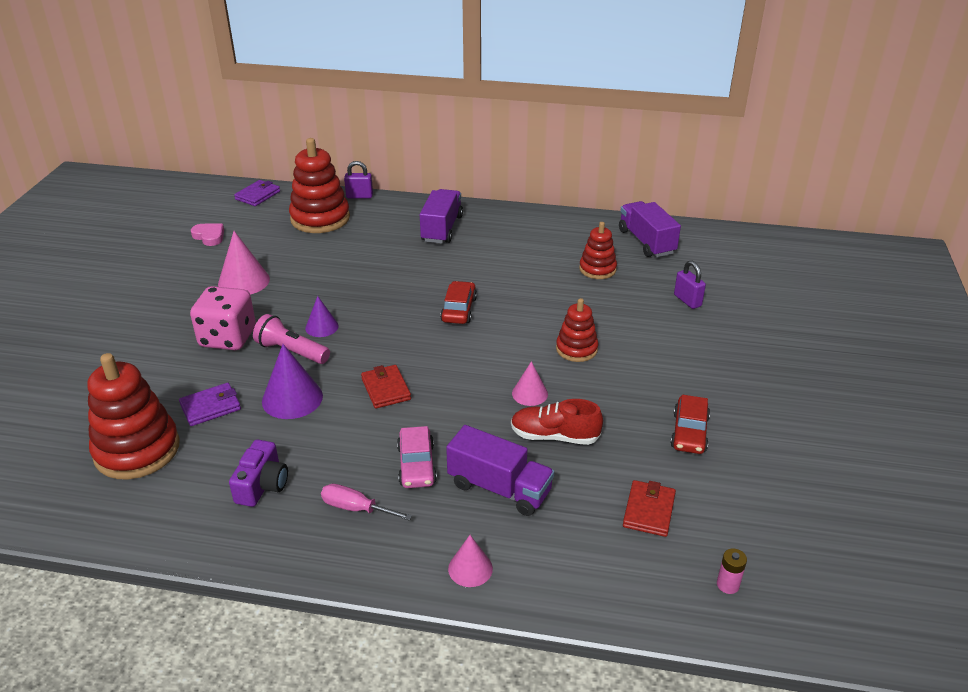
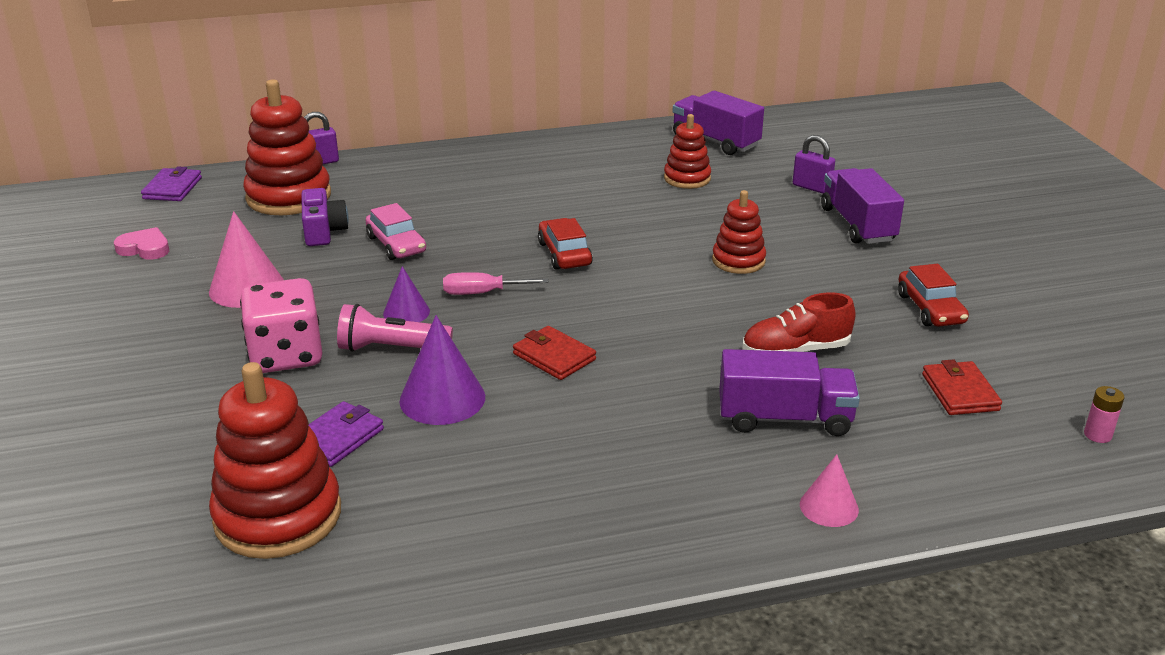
camera: 25 degrees left, 5 degrees down
purple camera [229,440,288,507] -> purple camera moved to [301,188,349,246]
pink screwdriver [321,484,412,521] -> pink screwdriver moved to [443,272,549,295]
pink car [397,426,437,488] -> pink car moved to [365,203,426,260]
purple truck [420,189,463,244] -> purple truck moved to [821,168,904,244]
pink cone [512,361,548,406] -> none

